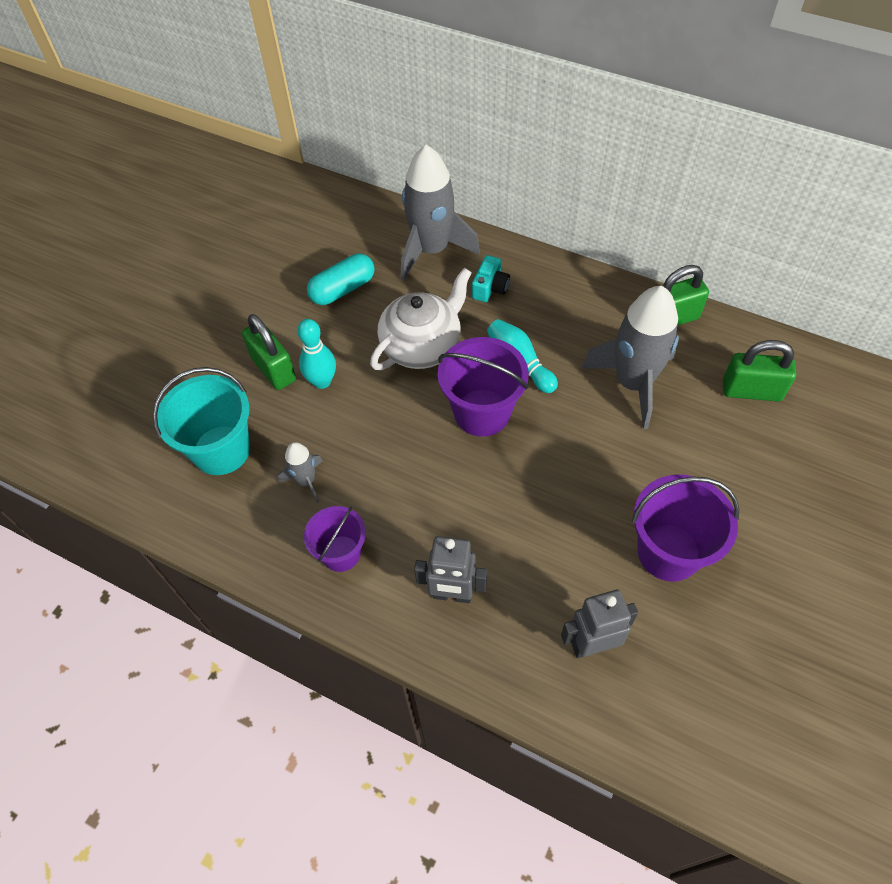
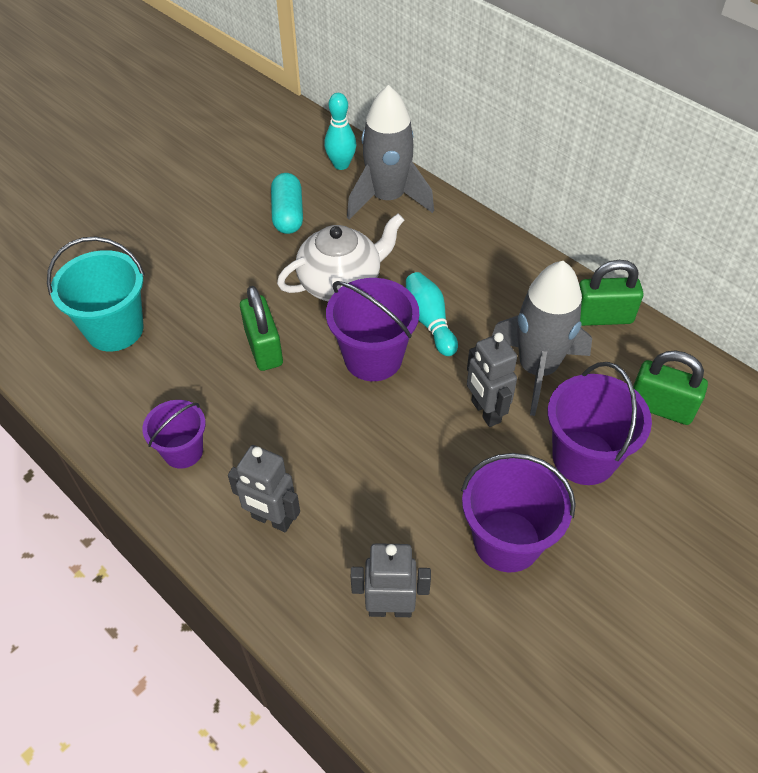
camera: 15 degrees right, 5 degrees down
green padlock [242,314,296,390] -> green padlock moved to [240,286,283,371]
grey rocket [278,442,323,503] -> none
turquoise bowling pin [297,319,336,389] -> turquoise bowling pin moved to [324,93,356,170]
turquoise capsule [307,253,375,305] -> turquoise capsule turned 75 degrees counterclockwise [271,173,303,234]
turquoise camera [472,255,510,302] -> none
none -> grey robot [467,333,517,427]
none -> purple bucket [548,362,652,485]

